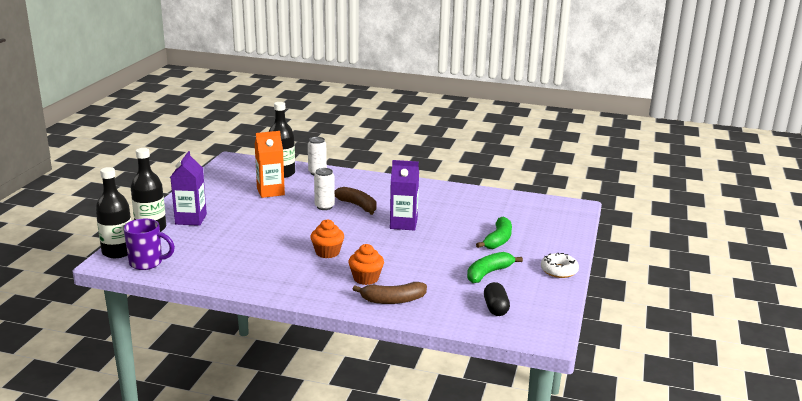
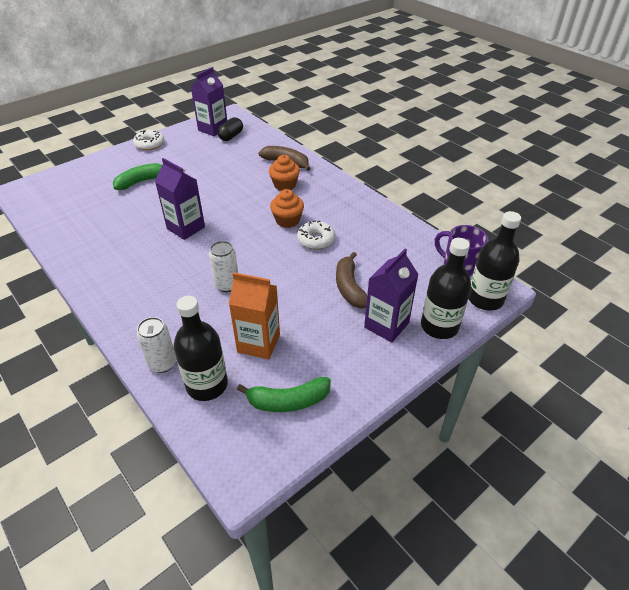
camera: 145 degrees left, 20 degrees up
brown banana [335,187,377,215] -> brown banana moved to [336,252,367,308]
green banana [467,252,523,283] -> green banana moved to [237,377,331,412]
none -> purple carton [191,67,227,136]
none -> white donut [297,220,335,249]

